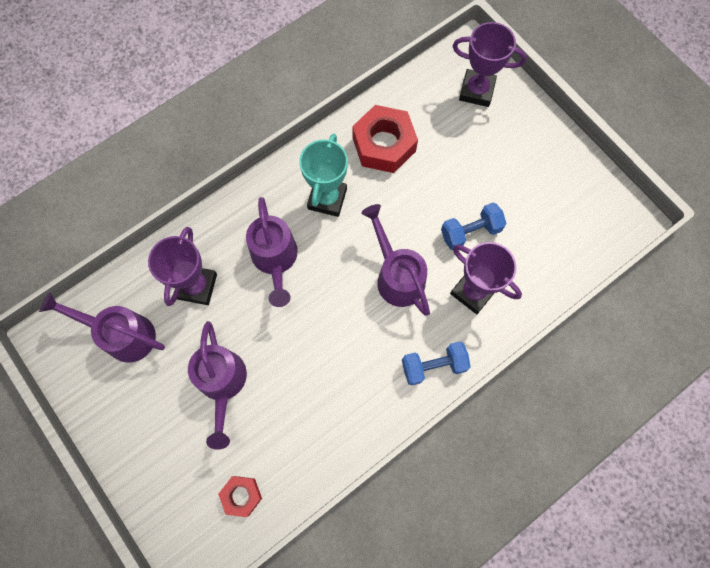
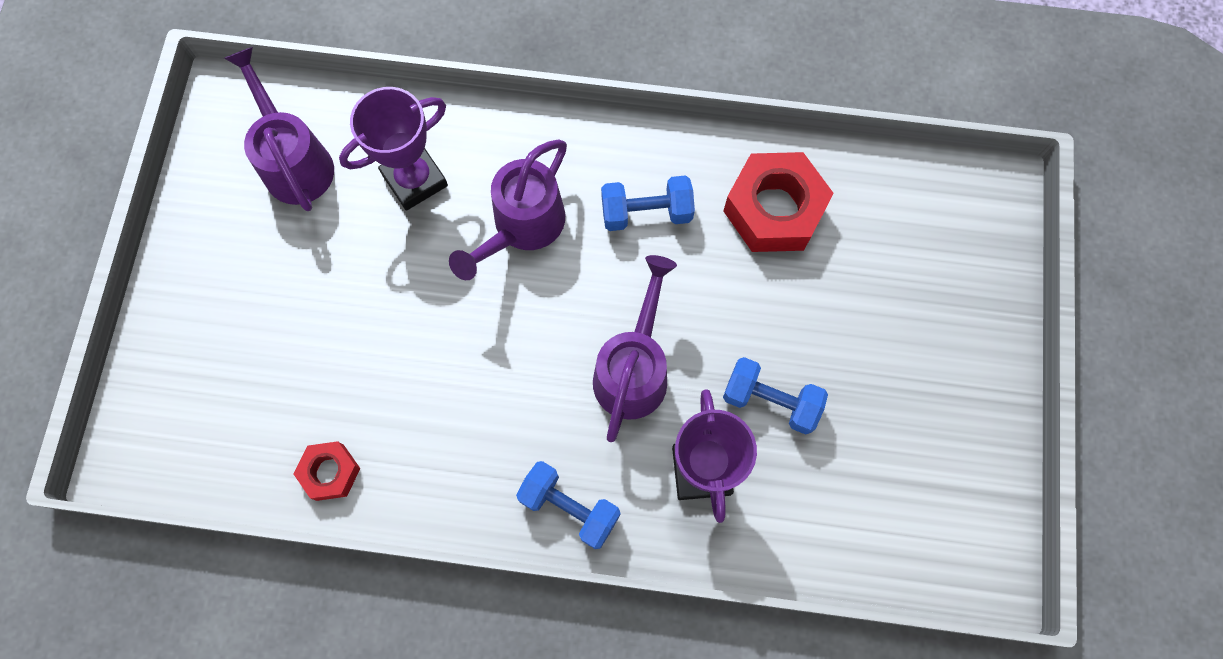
camera: 45 degrees right, 0 degrees up
purple watering can [188,321,247,450] -> none
red nut [218,476,262,517] -> red nut moved to [294,441,360,501]
turquoise trophy [299,134,348,217] -> blue dumbbell [601,175,695,231]
purple trophy [453,22,527,107] -> none

